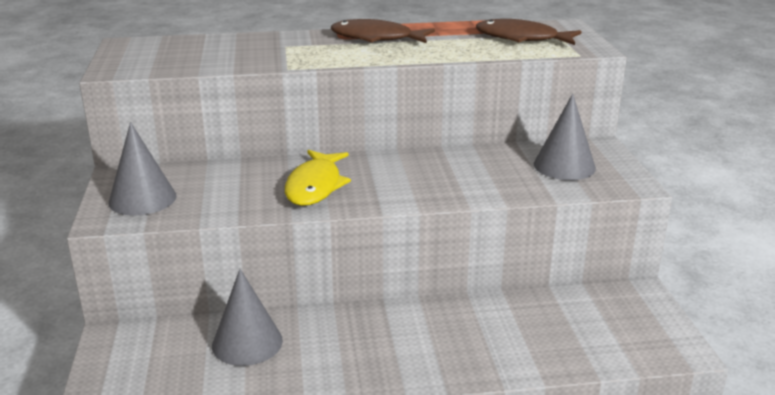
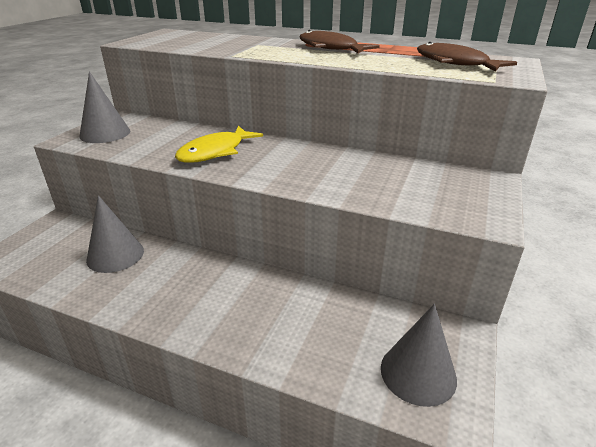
camera: 30 degrees right, 5 degrees up
grey cone [534,94,596,180] -> grey cone moved to [381,304,457,407]

